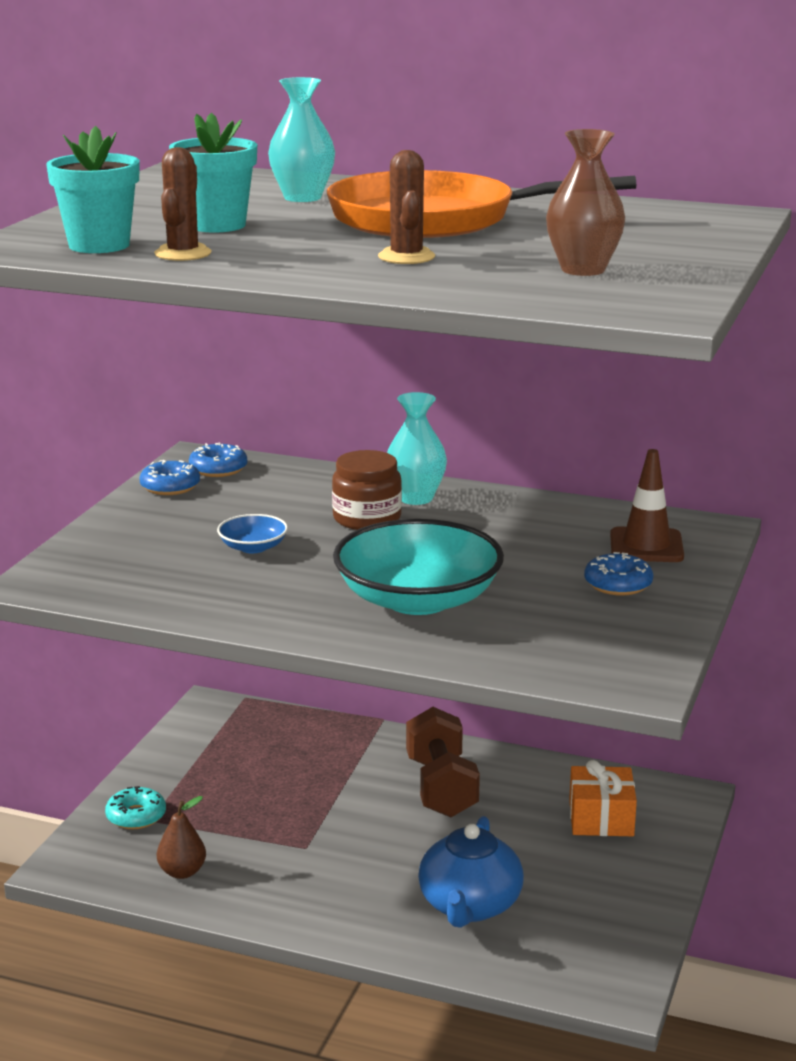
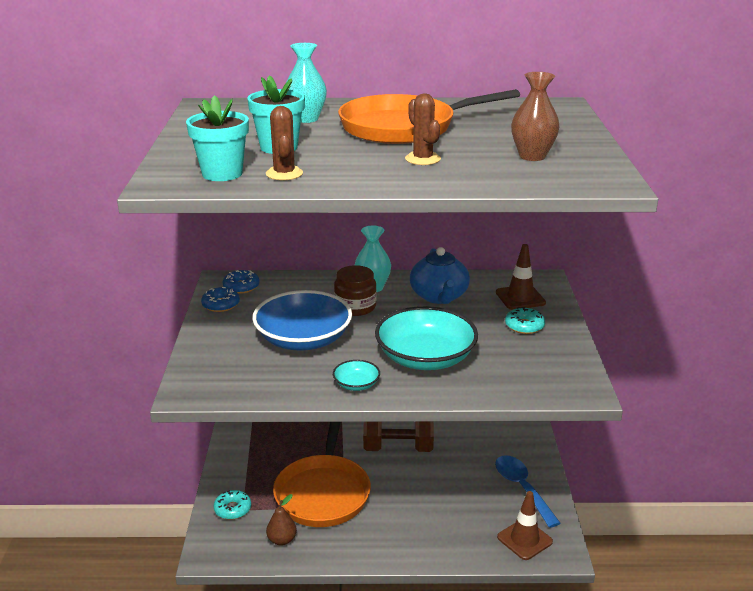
camera: 20 degrees left, 5 degrees up
blue bowl [217,514,288,553] -> blue bowl [252,290,352,351], size x2.24
brown dumbbell [406,707,480,817] -> brown dumbbell turned 60 degrees counterclockwise [363,421,434,452]
blue teapot [418,816,524,928] -> blue teapot moved to [410,247,470,304]
orange gift [569,760,637,836] -> none
blue donut [584,552,653,596] -> turquoise donut [505,307,545,334]
none -> orange pan [273,422,371,527]
none -> turquoise bowl [333,360,380,391]
none -> blue spoon [495,455,561,528]
none -> brown traffic cone [497,491,553,560]

